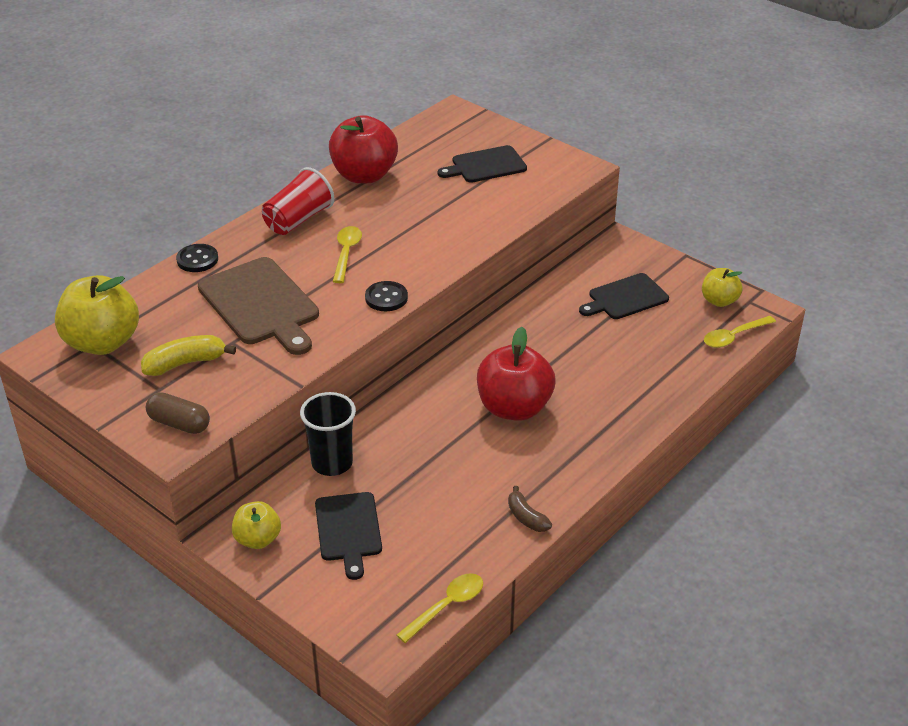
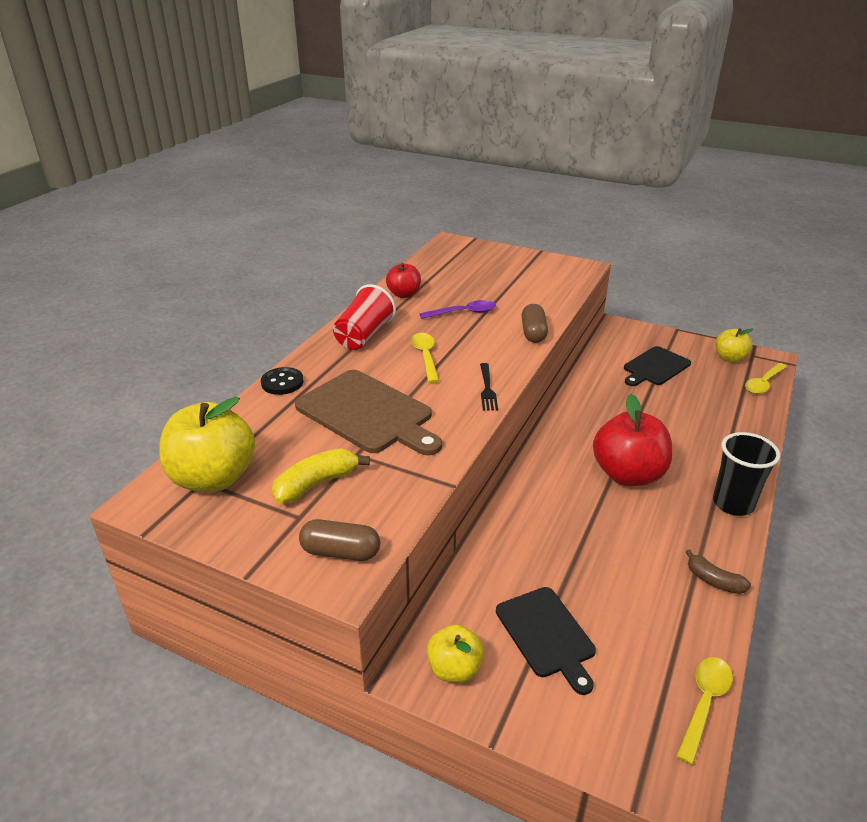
camera: 15 degrees left, 5 degrees down
black cup [300,392,356,476] -> black cup moved to [713,432,780,516]
red apple [329,115,398,183] -> red apple [386,263,421,298], size x0.56
black button [365,281,408,311] -> black fork [480,363,498,411]
black cutting board [438,145,527,183] -> none
none -> purple spoon [419,300,496,319]
none -> brown capsule [521,304,548,343]

